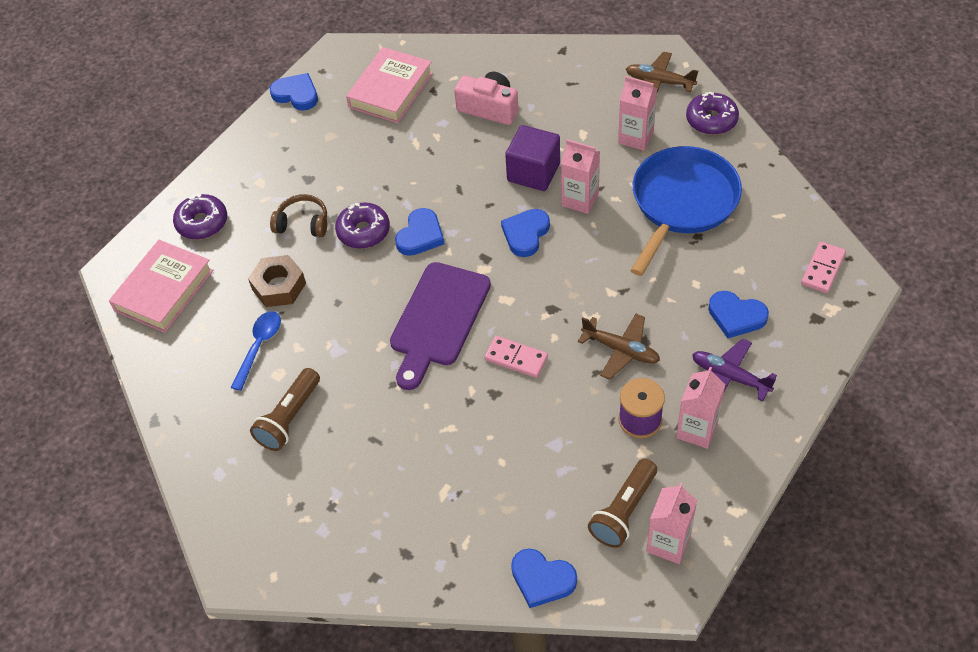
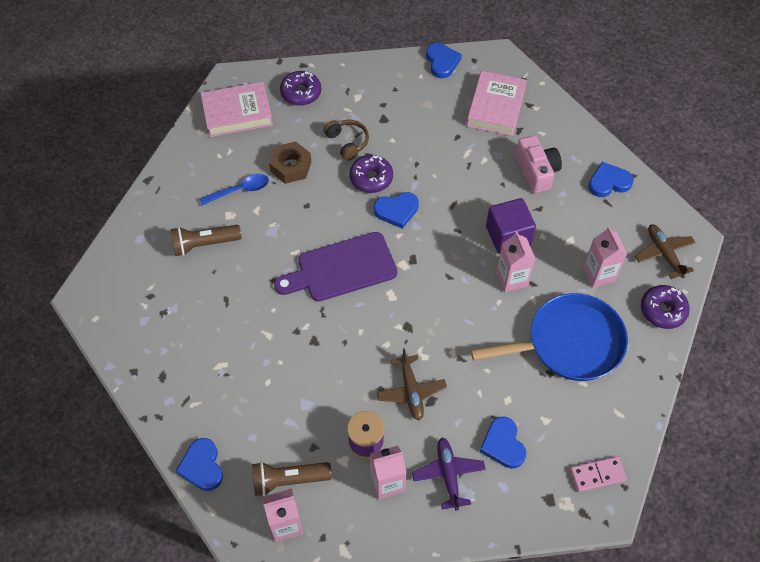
camera: 45 degrees right, 5 degrees up
pink book [346,47,433,123] -> pink book turned 60 degrees counterclockwise [467,71,527,136]
pink domino [484,336,548,378] -> none
blue heart [501,209,550,257] -> blue heart moved to [588,162,634,197]

